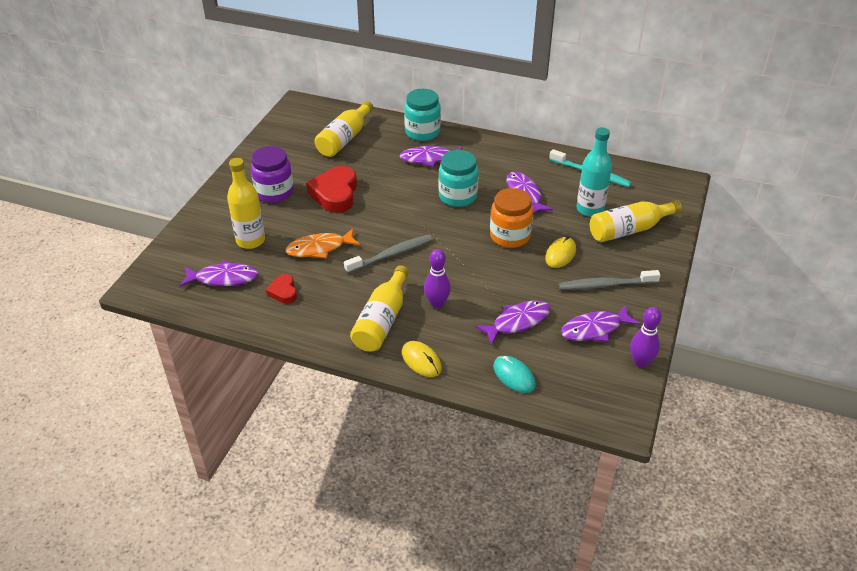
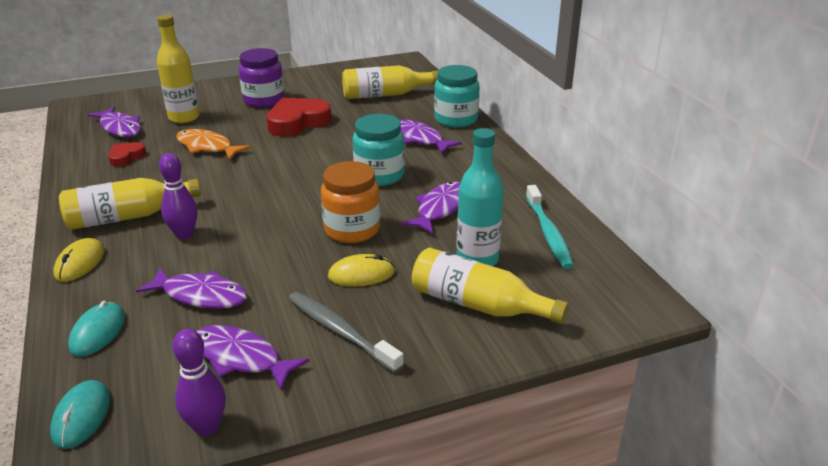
camera: 50 degrees right, 10 degrees down
grey toothbrush [344,235,433,273] -> none
none -> turquoise mouse [50,380,110,449]

